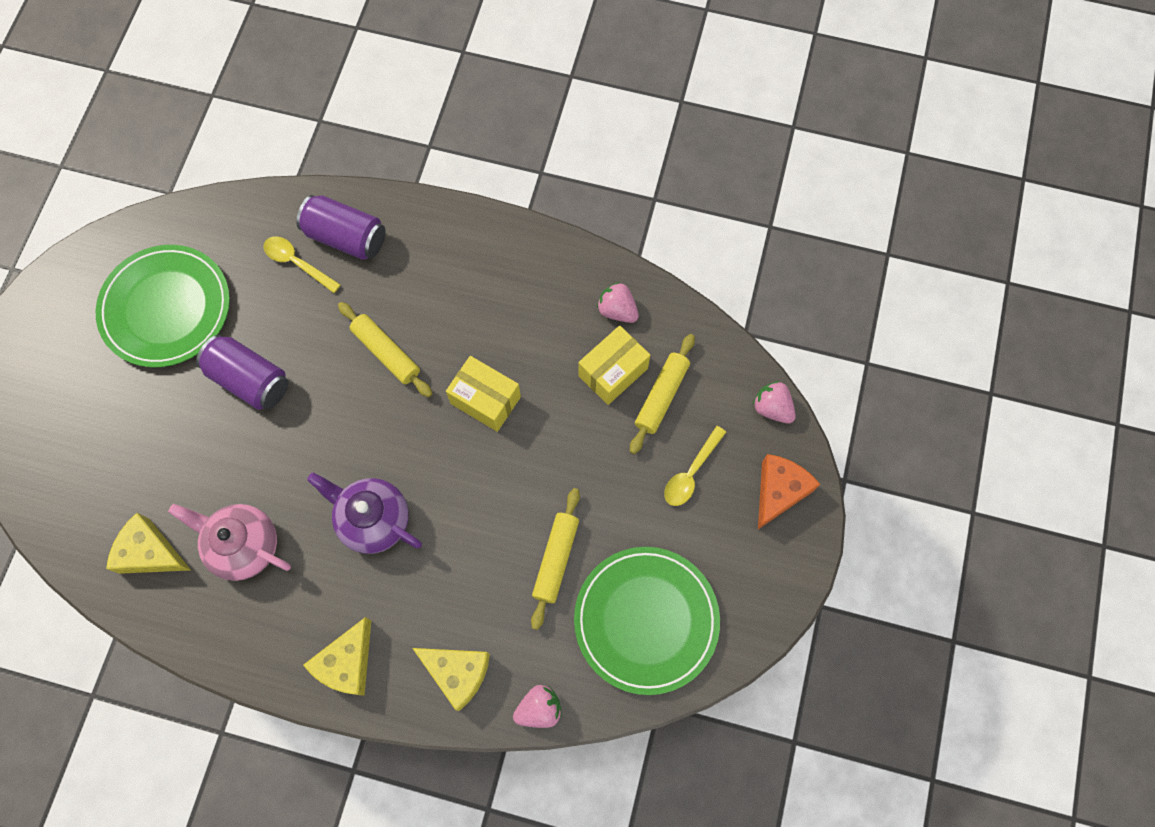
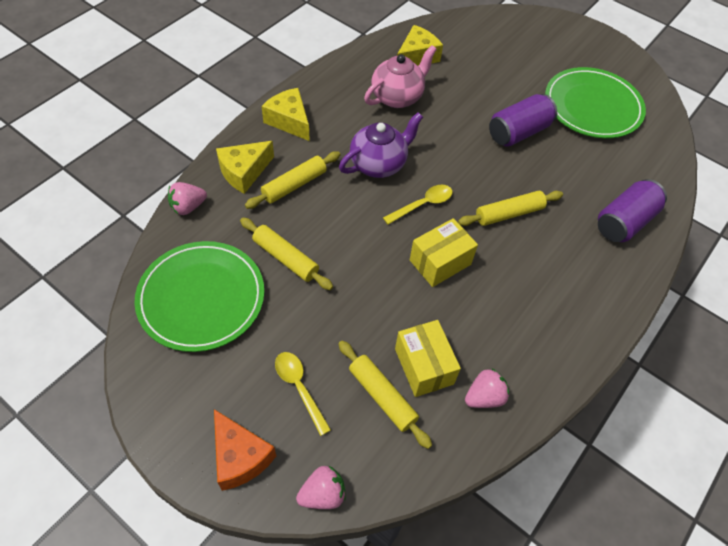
camera: 110 degrees right, 15 degrees down
yellow spoon [263,236,341,293] -> yellow spoon moved to [383,185,452,225]
pink strawberry [513,685,562,728] -> pink strawberry turned 60 degrees clockwise [168,182,207,215]
none -> yellow rolling pin [245,151,341,209]

